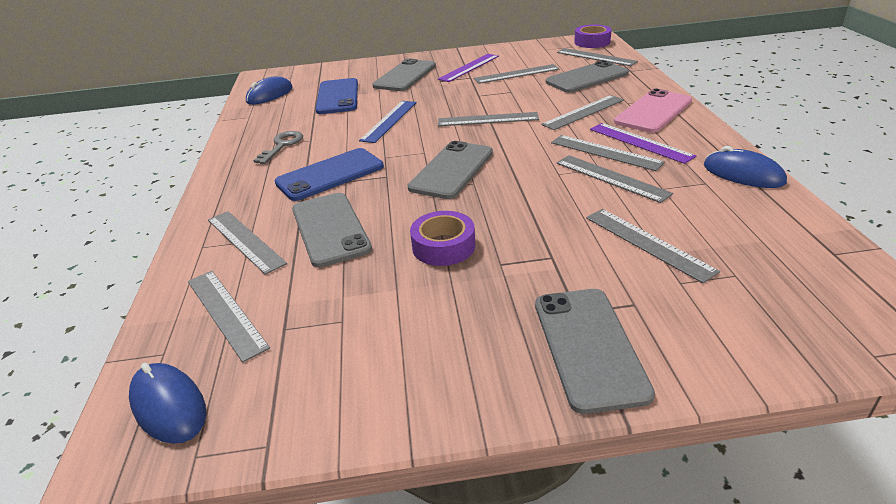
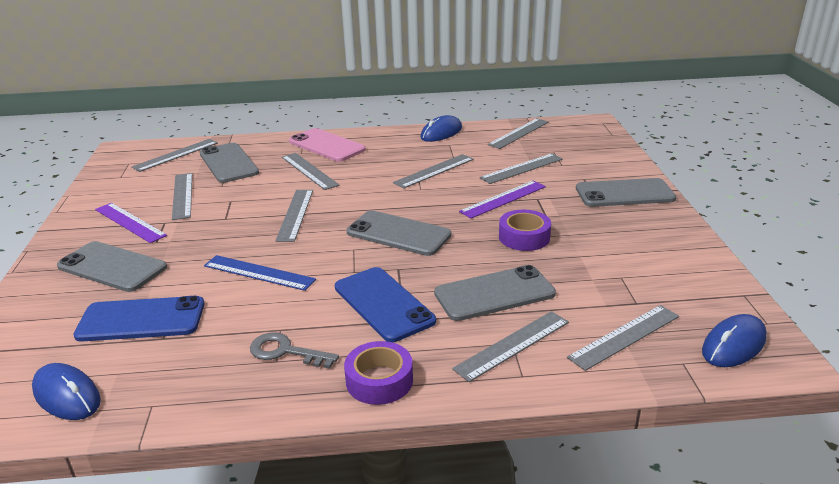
camera: 90 degrees left, 5 degrees down
grey ruler [551,135,665,171] -> grey ruler moved to [488,118,549,149]
purple tape [574,25,612,48] -> purple tape moved to [344,341,413,405]
purple ruler [590,123,697,164] -> purple ruler moved to [459,180,546,219]

